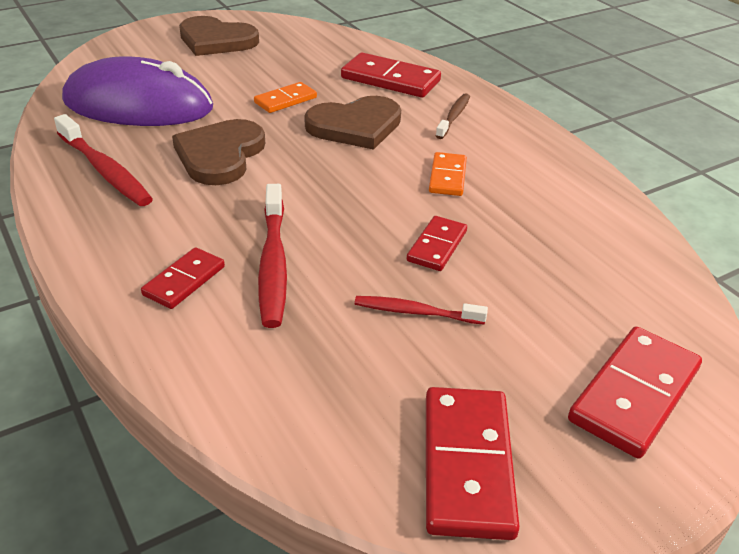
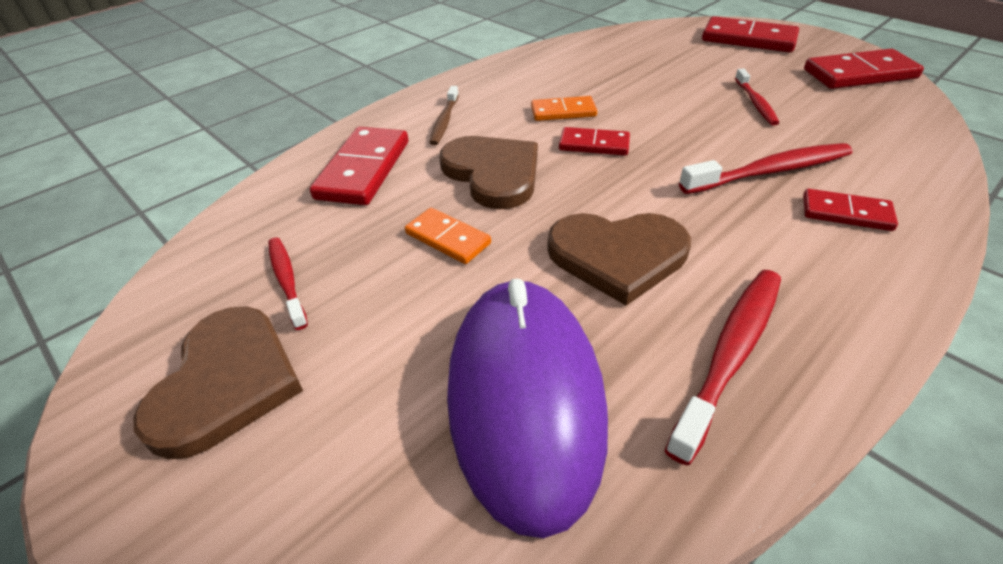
camera: 100 degrees left, 5 degrees up
red domino [407,216,467,271] -> red domino moved to [559,127,630,156]
brown toothbrush [436,93,470,139] -> brown toothbrush turned 90 degrees counterclockwise [429,86,459,145]
none -> red toothbrush [268,237,308,330]

